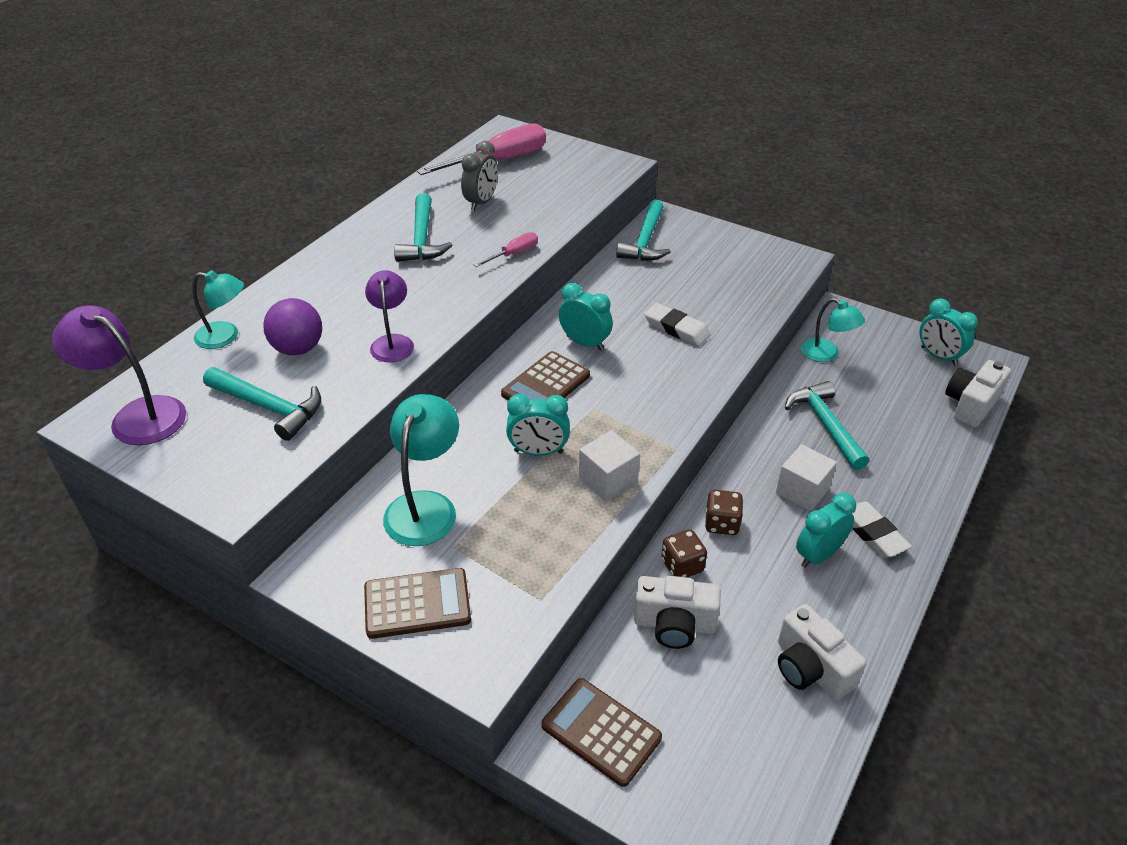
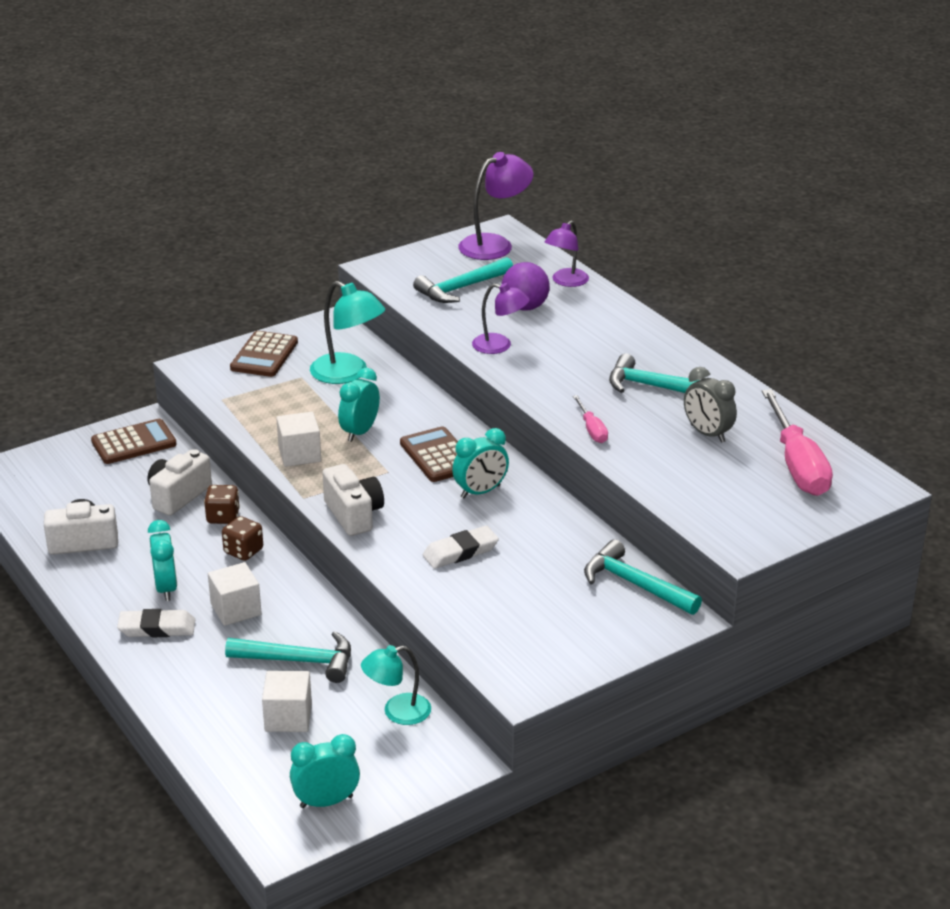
camera: 115 degrees right, 10 degrees down
turquoise lamp [192,270,244,349] -> purple lamp [545,221,589,287]
white camera [945,360,1011,428] -> white camera moved to [322,464,384,536]
none -> white cube [262,671,312,732]

